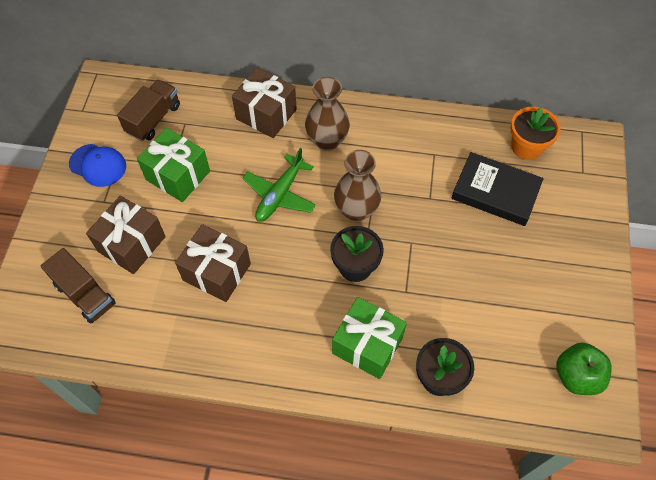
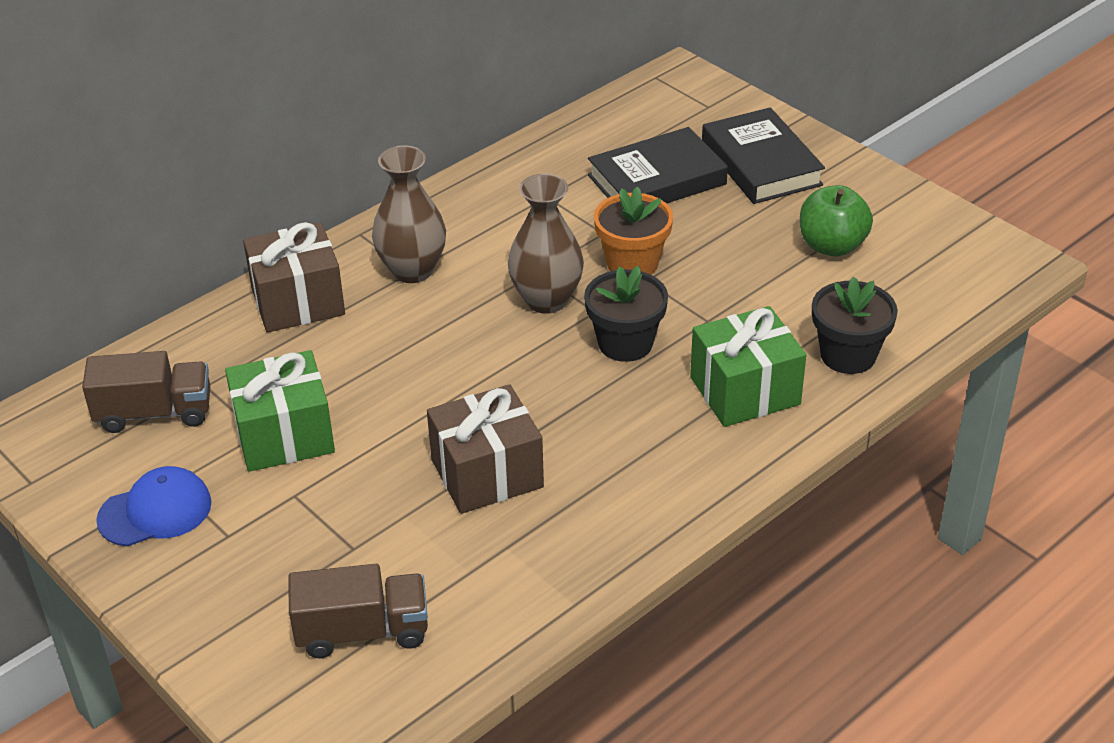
camera: 50 degrees left, 20 degrees down
brown gift [86,195,166,274] -> none
brown truck [117,80,180,141] -> brown truck turned 105 degrees clockwise [82,351,210,433]
green plane [242,148,316,222] -> none
orange flower pot [510,107,560,160] -> orange flower pot moved to [594,186,673,275]
green apple [556,343,612,395] -> green apple moved to [800,185,873,257]
none -> black book [702,107,825,204]

